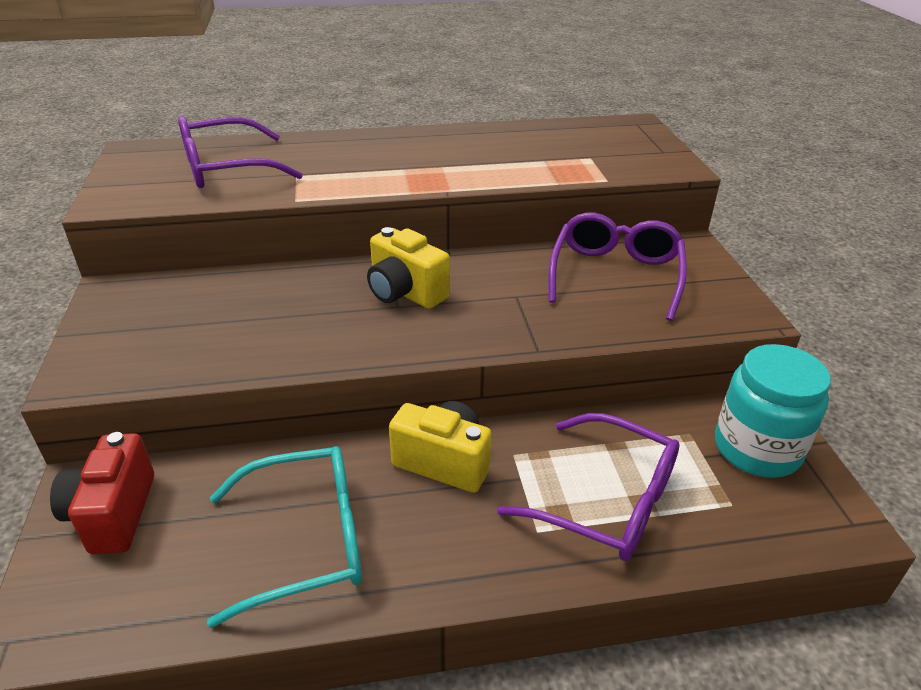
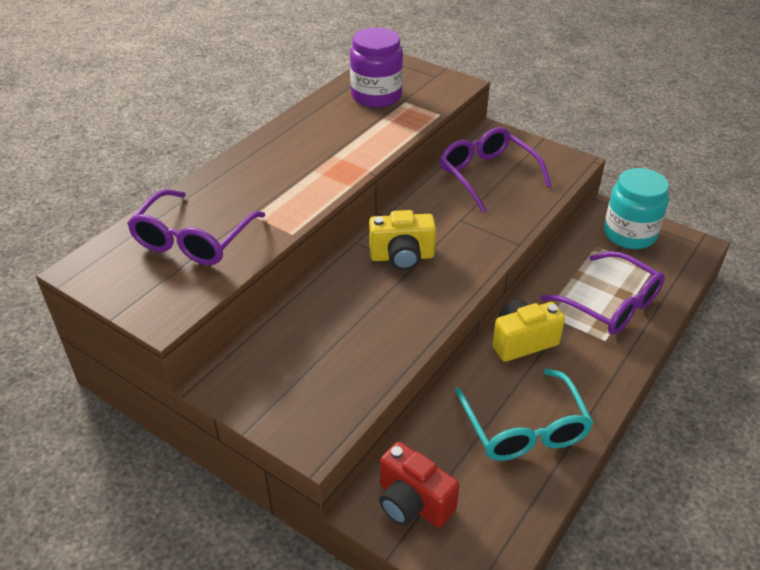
camera: 45 degrees left, 5 degrees up
turquoise glasses [207,446,362,628] -> turquoise glasses turned 135 degrees clockwise [455,369,593,461]
purple glasses [497,413,679,561] -> purple glasses turned 60 degrees clockwise [540,251,665,335]
none -> purple jar [350,27,403,108]

